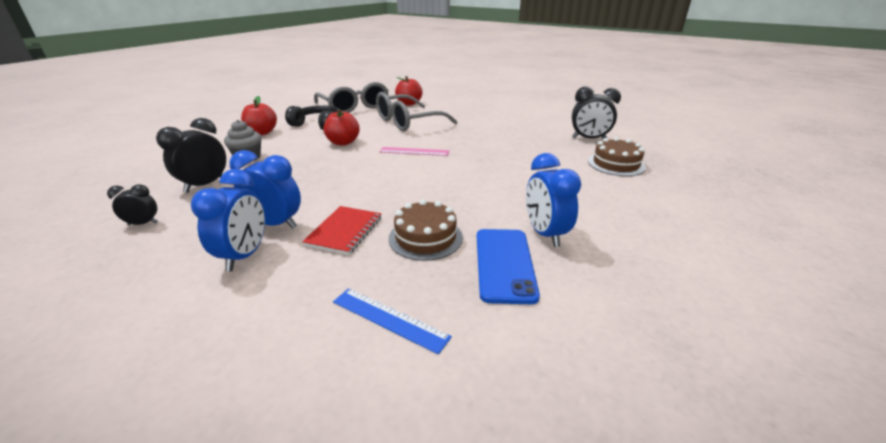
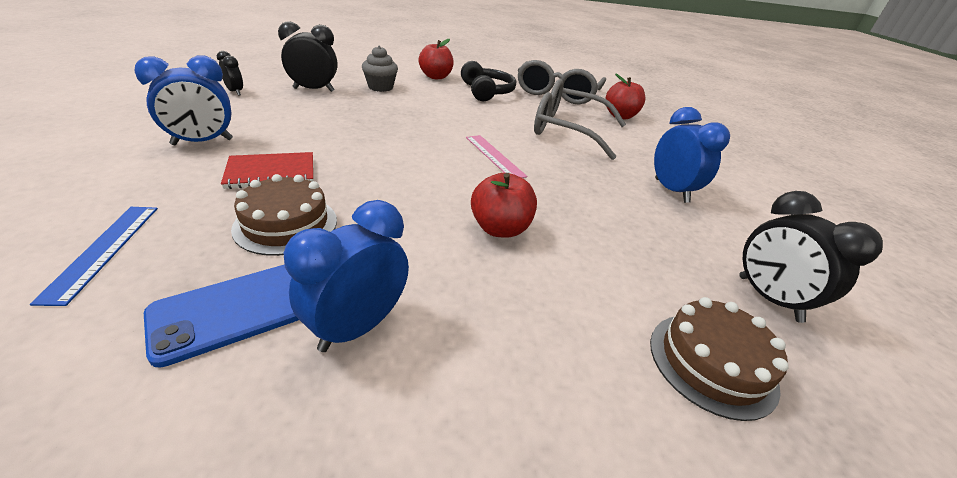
camera: 50 degrees right, 5 degrees up
blue clock [230,150,301,229] -> blue clock moved to [654,107,730,203]
red apple [324,109,360,146] -> red apple moved to [471,173,537,238]

